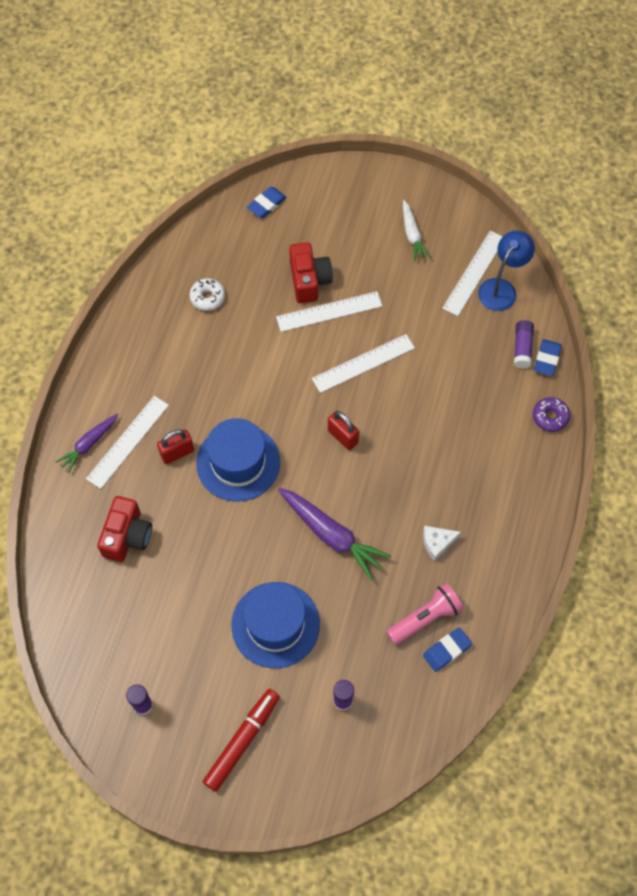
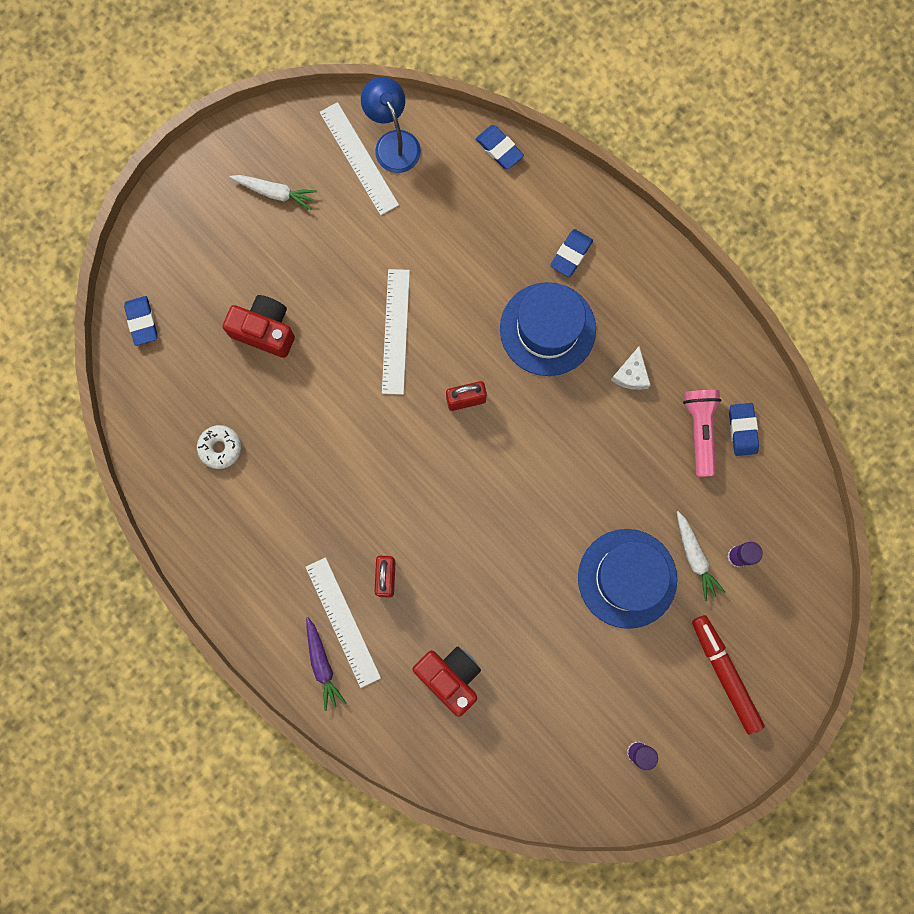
camera: 60 degrees left, 15 degrees up
blue hat [196,418,280,502] -> blue hat moved to [500,282,596,376]
white ruler [276,291,382,332] -> none
purple carrot [278,488,391,580] -> none
purple glue stick [514,320,534,369] -> none
purple donut [533,397,570,432] -> none
none -> blue eraser [550,229,593,277]
none -> white carrot [677,511,726,601]

